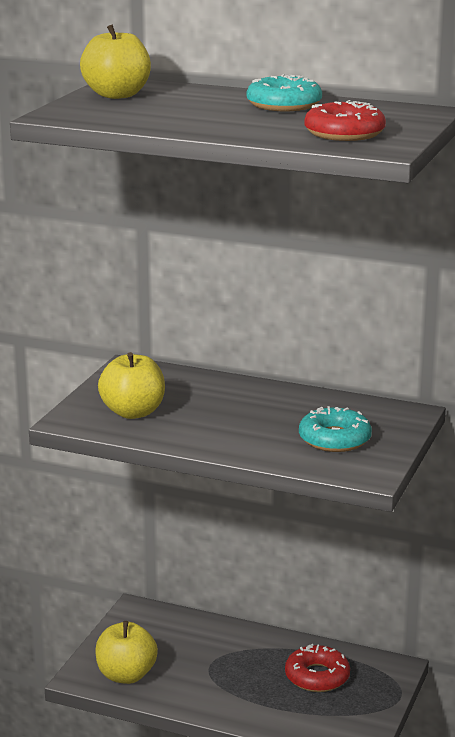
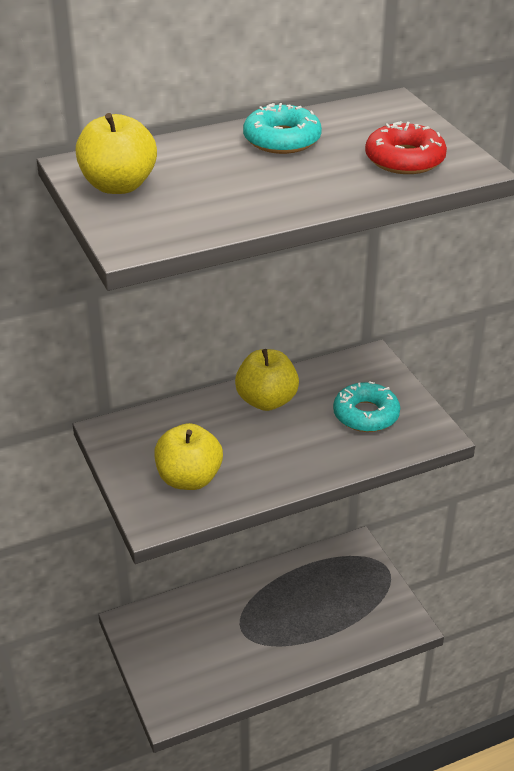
camera: 45 degrees left, 15 degrees up
yellow apple [95,621,158,684] -> yellow apple moved to [235,349,299,411]
red donut [285,644,350,692] -> none

